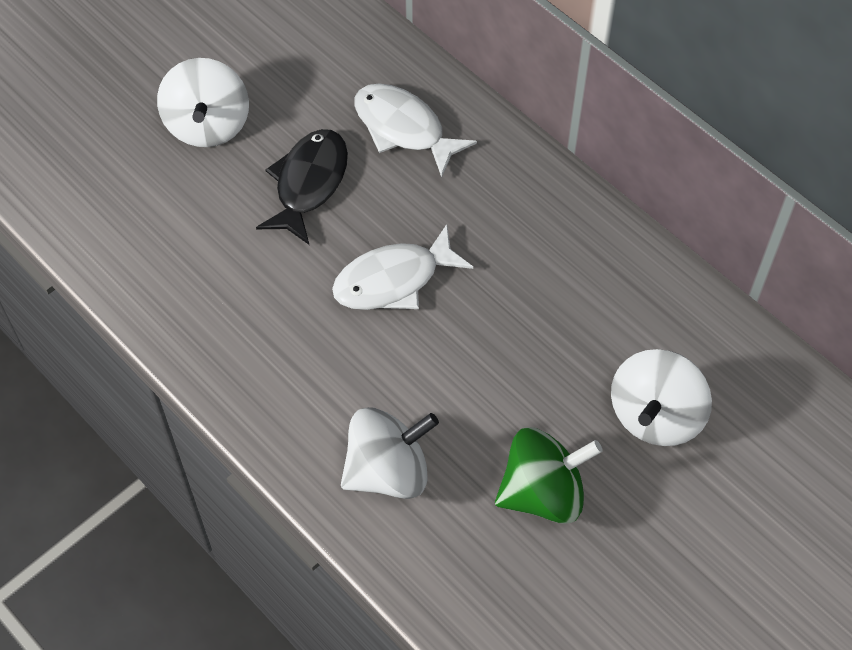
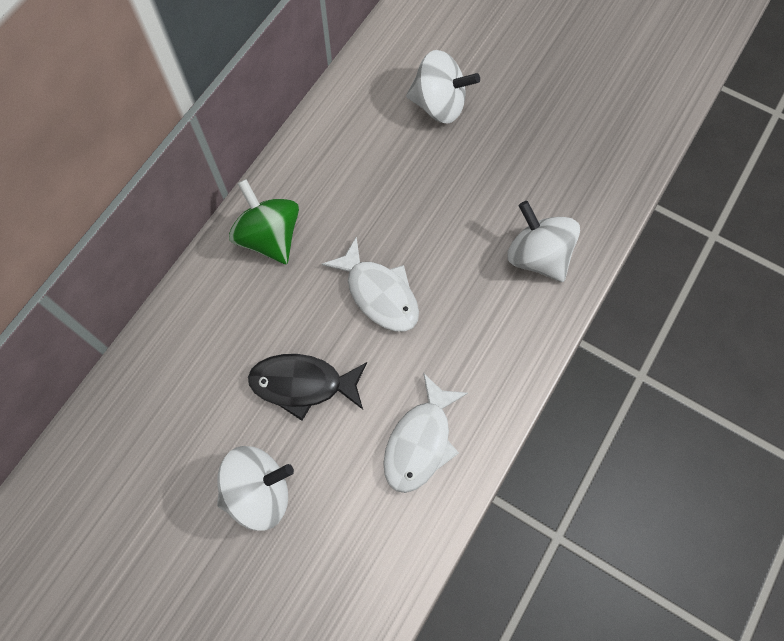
camera: 105 degrees left, 10 degrees up
white fish [354,84,477,177] -> white fish moved to [383,373,468,493]
green spinning top [495,427,603,524] -> green spinning top moved to [229,179,299,264]

